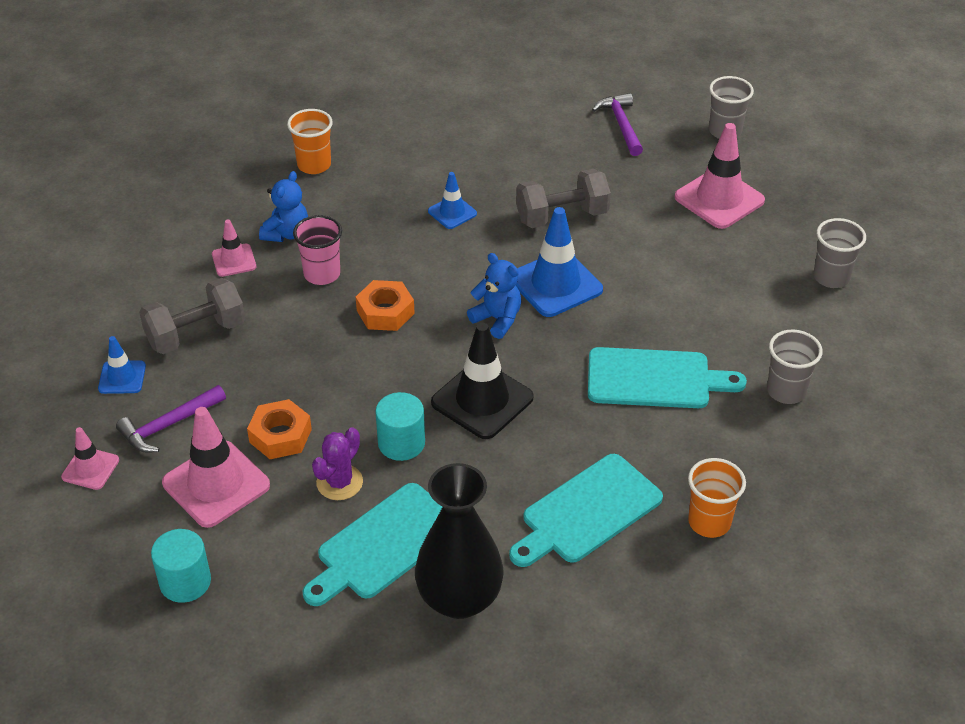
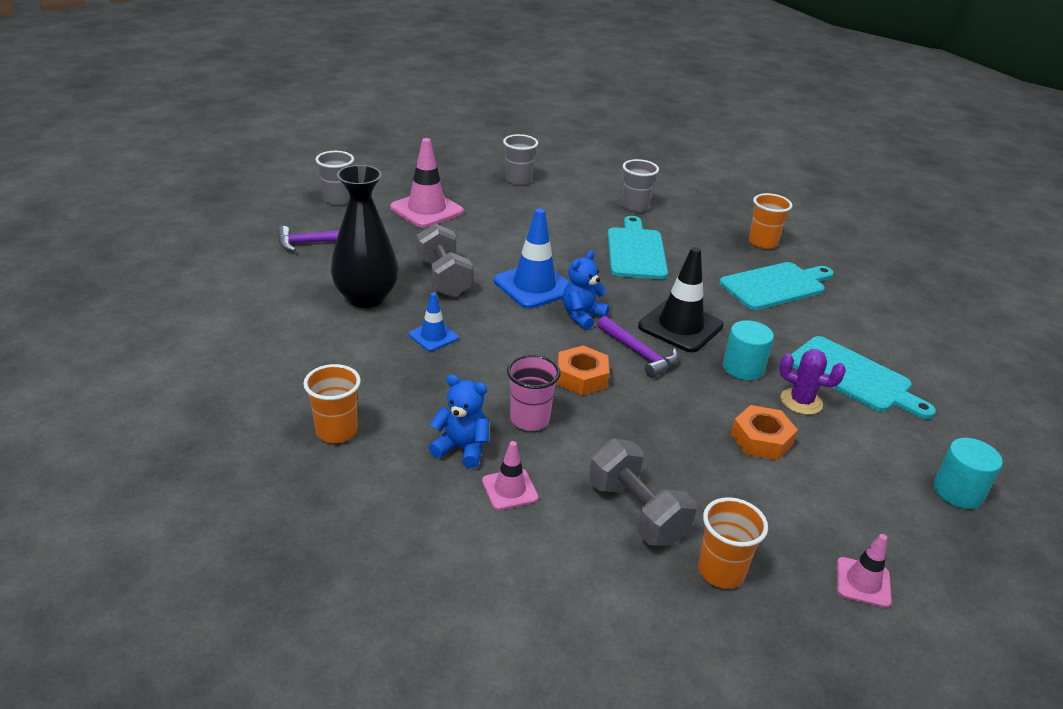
camera: 95 degrees left, 10 degrees down
blue traffic cone [98,336,146,394] -> orange cup [698,497,768,589]
purple hammer [116,385,226,453] -> purple hammer moved to [597,316,678,378]
pink traffic cone [162,407,270,528] -> none
black vase [415,463,504,619] -> black vase moved to [331,165,398,308]
turquoise cutting board [509,454,663,567] -> turquoise cutting board turned 75 degrees counterclockwise [719,262,834,310]

